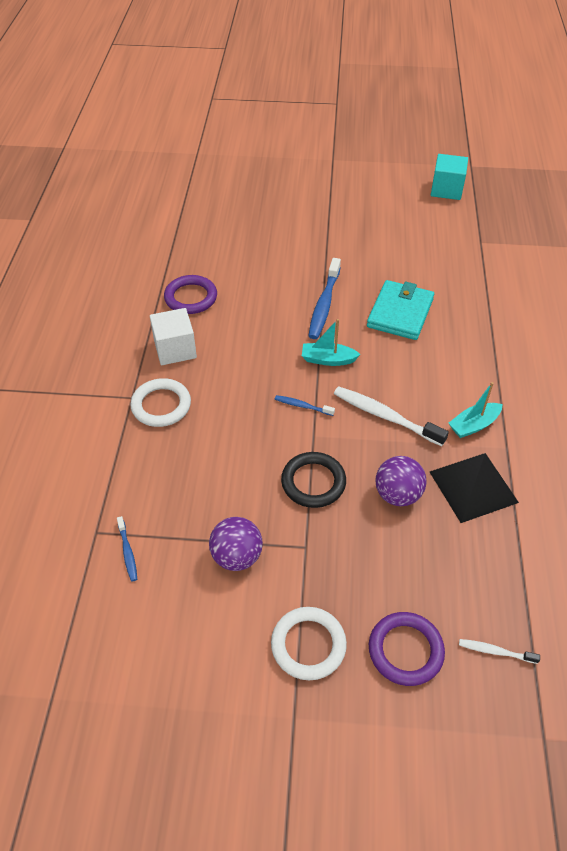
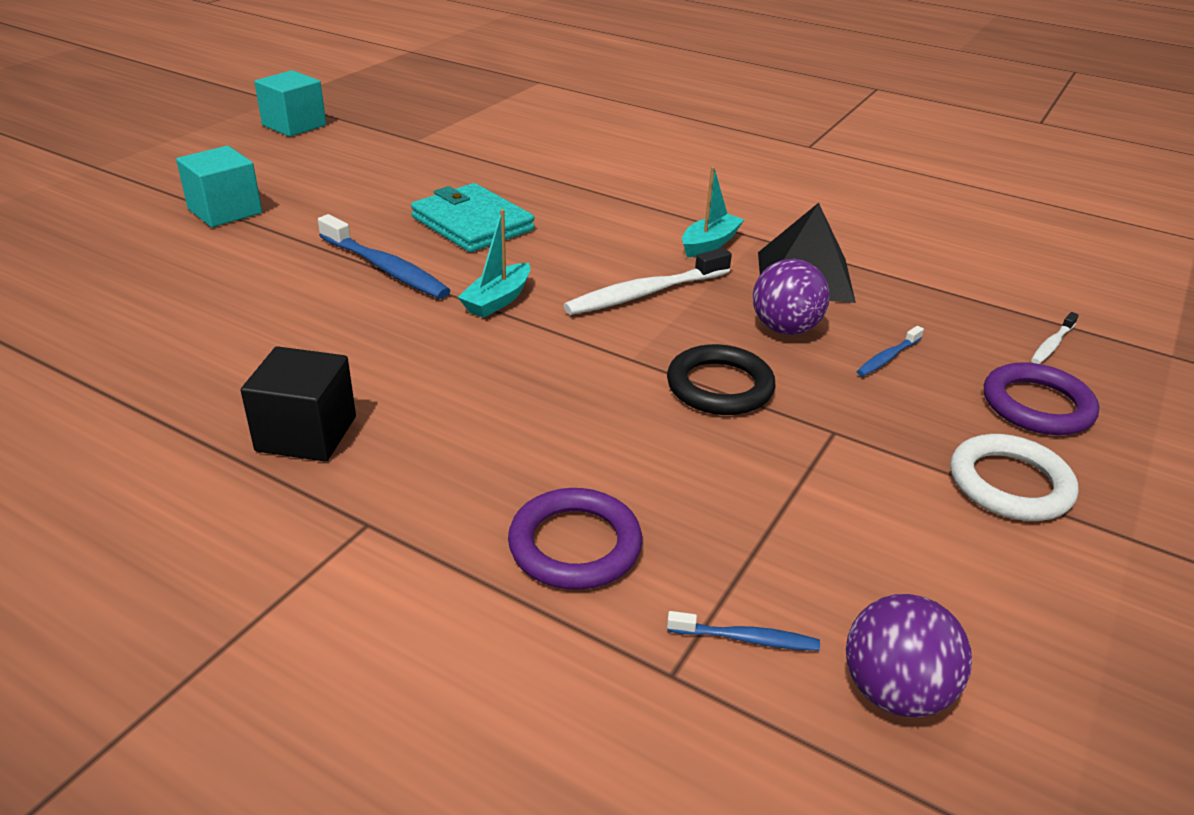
camera: 65 degrees left, 15 degrees down
white ring [130,378,191,427] -> none
white cube [150,308,197,365] -> black cube [241,346,356,462]
purple ring [164,275,217,314] -> purple ring moved to [508,488,642,590]
purple ball [209,517,263,571] -> purple ball moved to [846,594,972,717]
blue toothbrush [275,395,335,416] -> blue toothbrush moved to [856,326,924,376]
turquoise boat [449,382,502,438] -> turquoise boat turned 135 degrees counterclockwise [682,167,744,257]
none -> turquoise cube [176,146,262,227]

